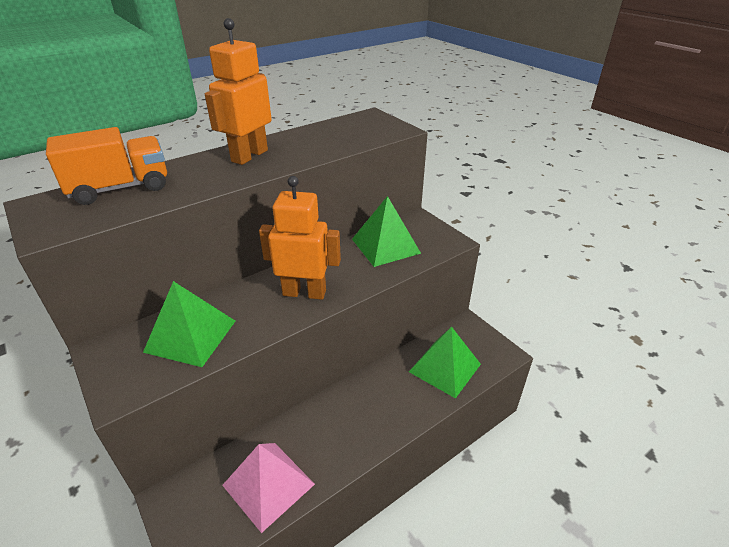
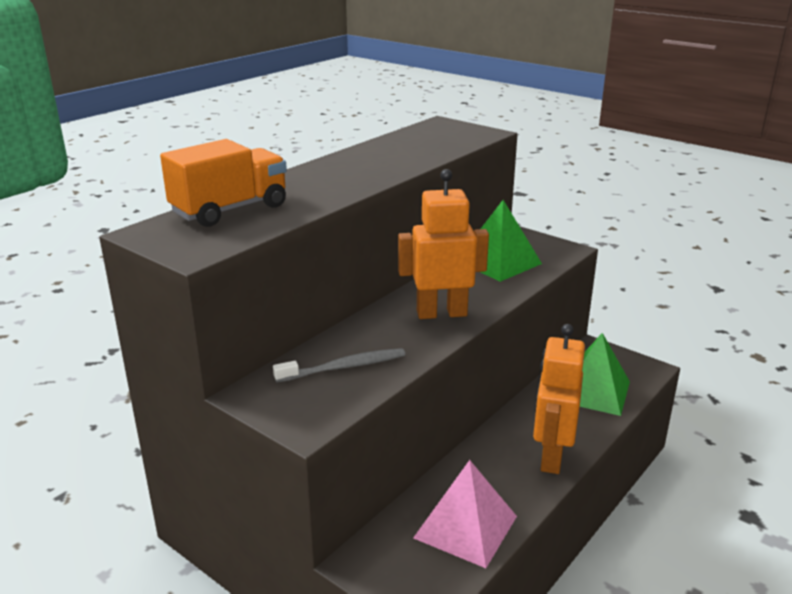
camera: 15 degrees left, 10 degrees down
green pyramid [143,281,235,367] -> grey toothbrush [273,348,405,383]
orange robot [205,18,272,165] -> orange robot moved to [533,324,585,474]

